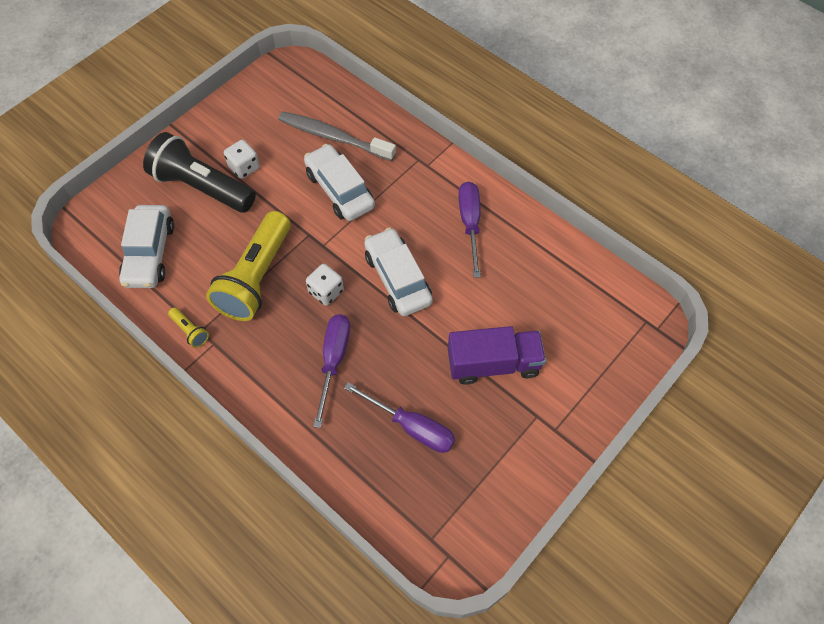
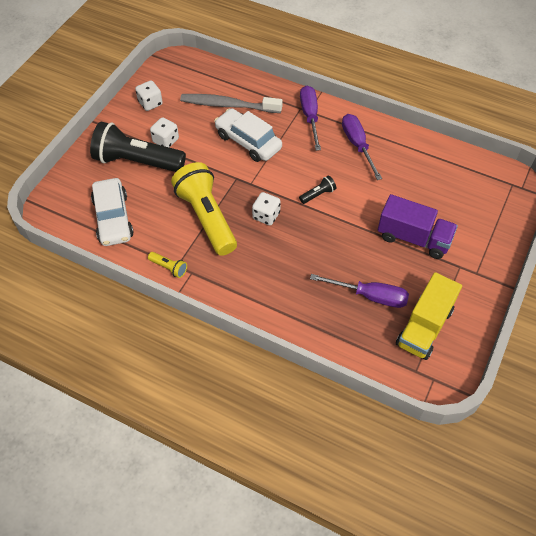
camera: 15 degrees left, 5 degrees down
yellow flashlight [206,211,290,321] -> yellow flashlight turned 150 degrees clockwise [171,162,237,256]
purple screwdriver [313,314,350,428] -> purple screwdriver moved to [300,86,321,151]
white car [364,227,433,316] -> black flashlight [299,176,336,204]
purple truck [448,326,546,385] -> purple truck turned 45 degrees clockwise [378,194,458,259]
none -> white dice [135,80,163,111]
none -> yellow truck [396,272,462,360]

